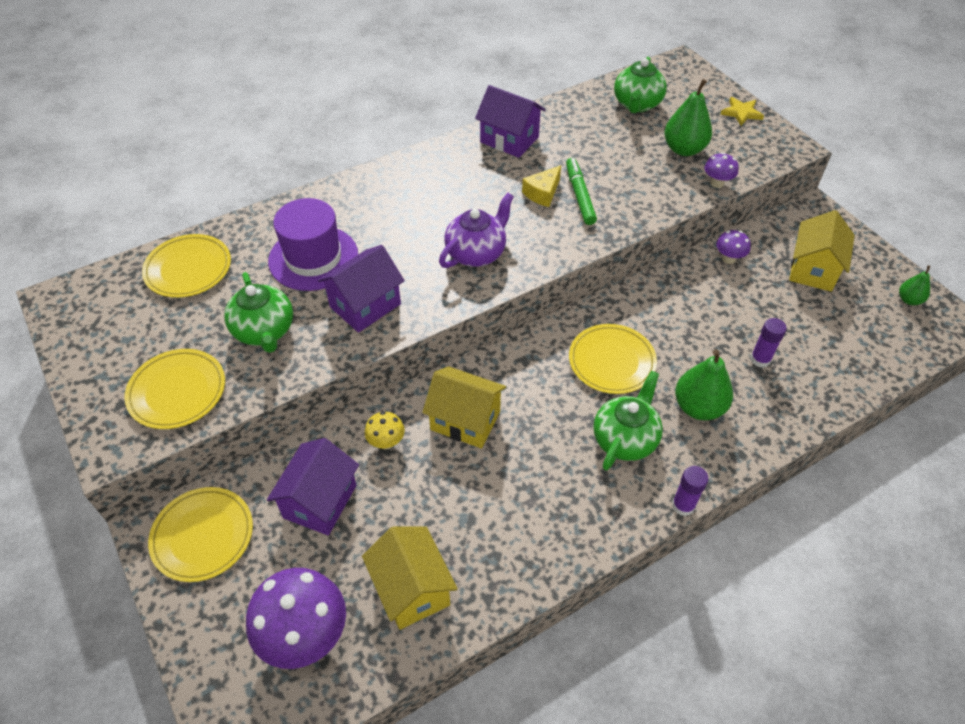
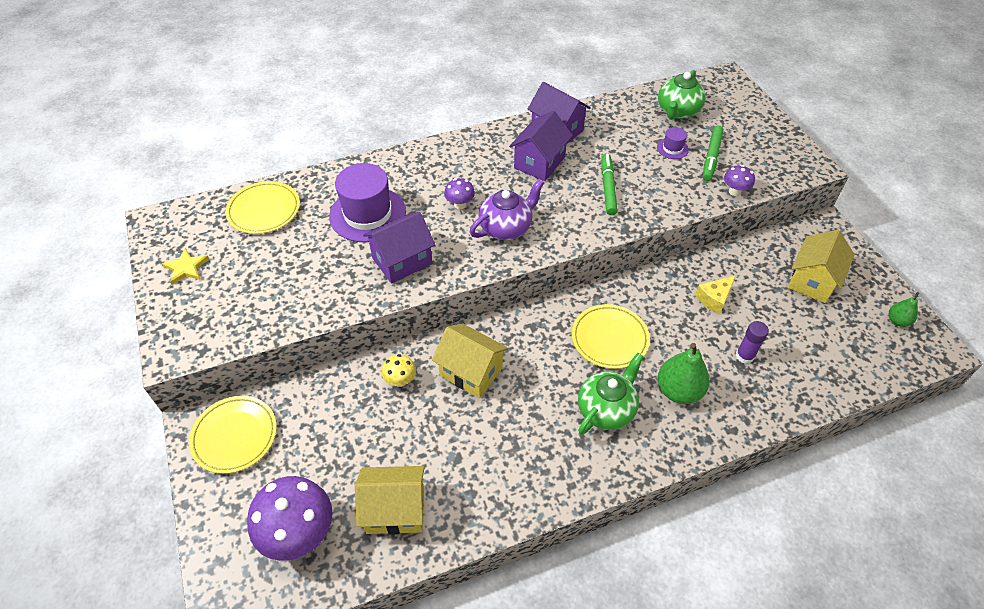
camera: 10 degrees right, 0 degrees up
yellow plate [124,349,225,429] -> none
green teapot [224,272,293,353] -> none
purple house [267,438,359,536] -> purple house moved to [509,110,573,181]
yellow house [362,526,457,630] -> yellow house turned 75 degrees counterclockwise [355,466,425,535]
yellow cheese [522,165,561,207] -> yellow cheese moved to [695,275,736,314]
green pear [664,79,712,156] -> green marker [703,125,724,181]
purple glue stick [672,466,709,516] -> none
purple mushroom [716,230,751,264] -> purple mushroom moved to [444,178,475,209]
yellow star [720,97,764,126] -> yellow star moved to [162,248,209,285]
none -> purple hat [657,127,689,159]

